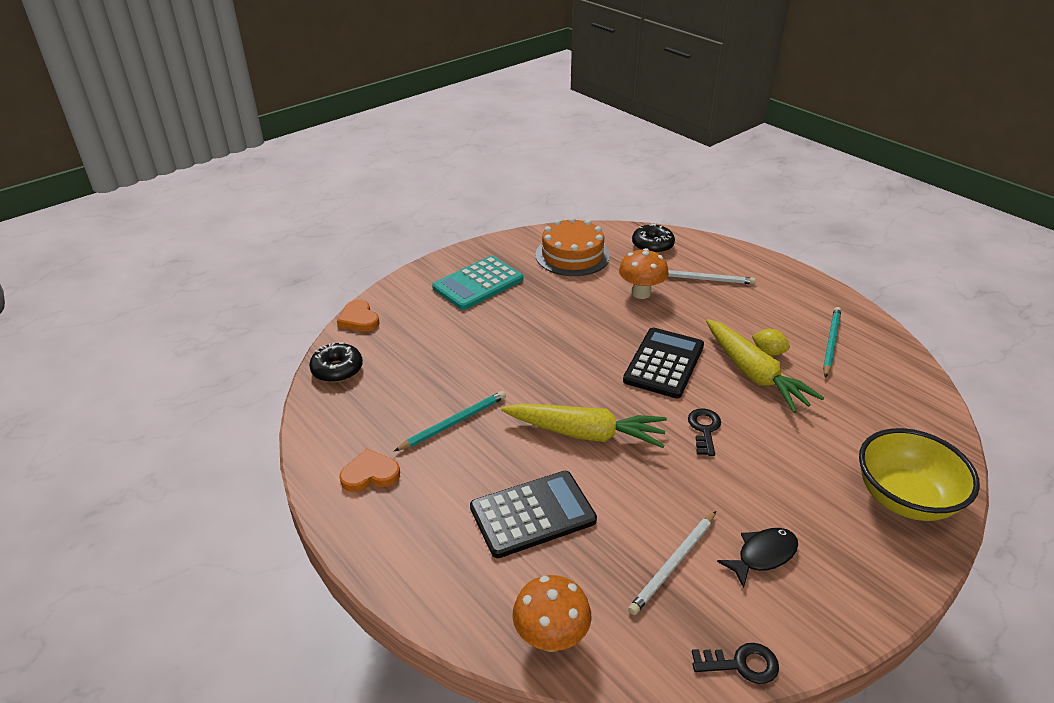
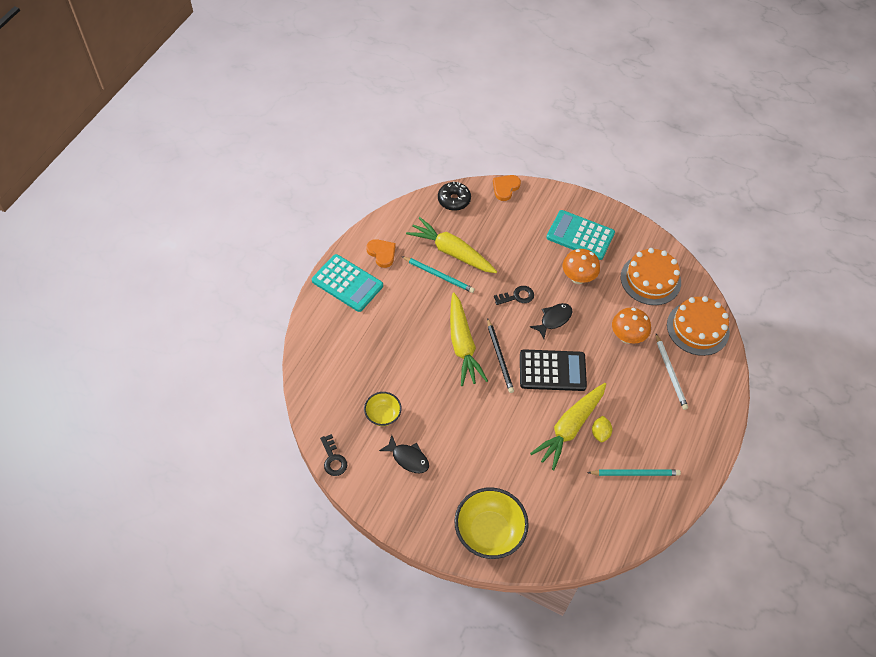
camera: 65 degrees right, 20 degrees up
black calculator [470,471,597,558] -> none
orange mushroom [512,575,591,652] -> orange mushroom moved to [563,249,600,284]
white pencil [628,511,716,615] -> yellow bowl [364,392,402,426]
black donut [632,224,675,254] -> orange cake [667,296,730,356]
black key [688,408,721,456] -> black key moved to [494,286,534,305]
none -> turquoise calculator [312,254,383,312]
none -> yellow carrot [406,217,497,273]
none -> black pencil [487,318,514,393]
none -> black fish [530,303,572,339]

